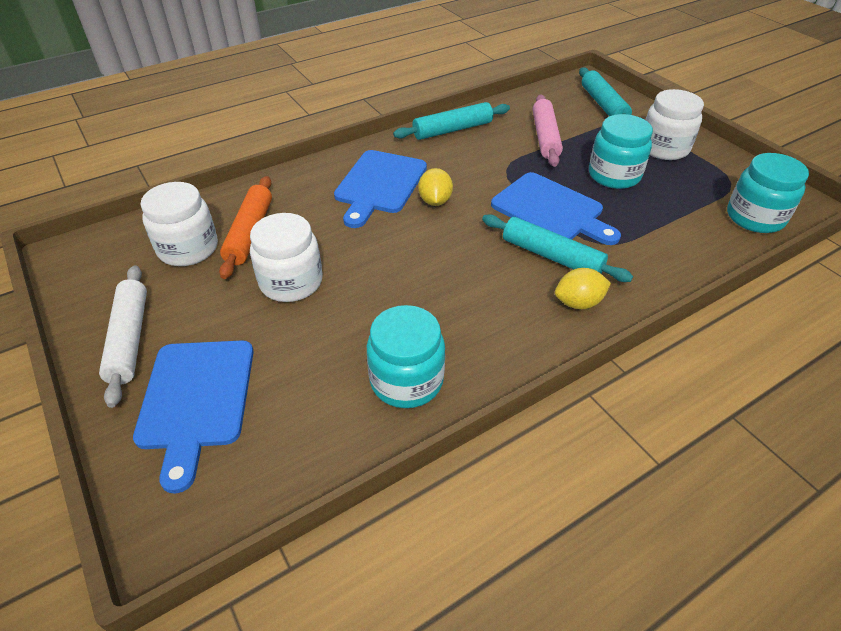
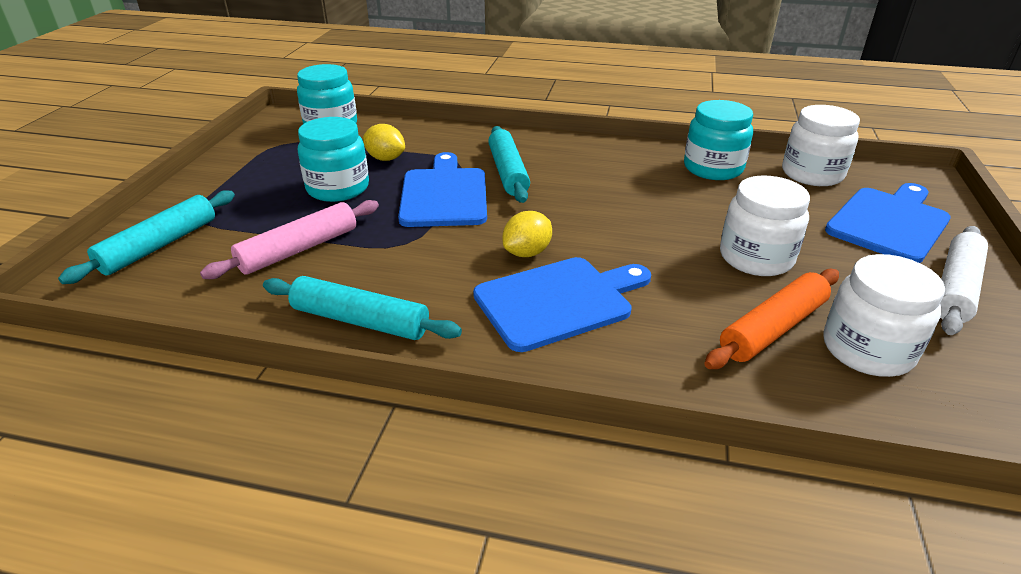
camera: 135 degrees left, 10 degrees down
yellow lemon [555,268,611,309] -> yellow lemon moved to [363,124,405,161]
white jar [645,89,704,160] -> white jar moved to [782,105,860,186]

